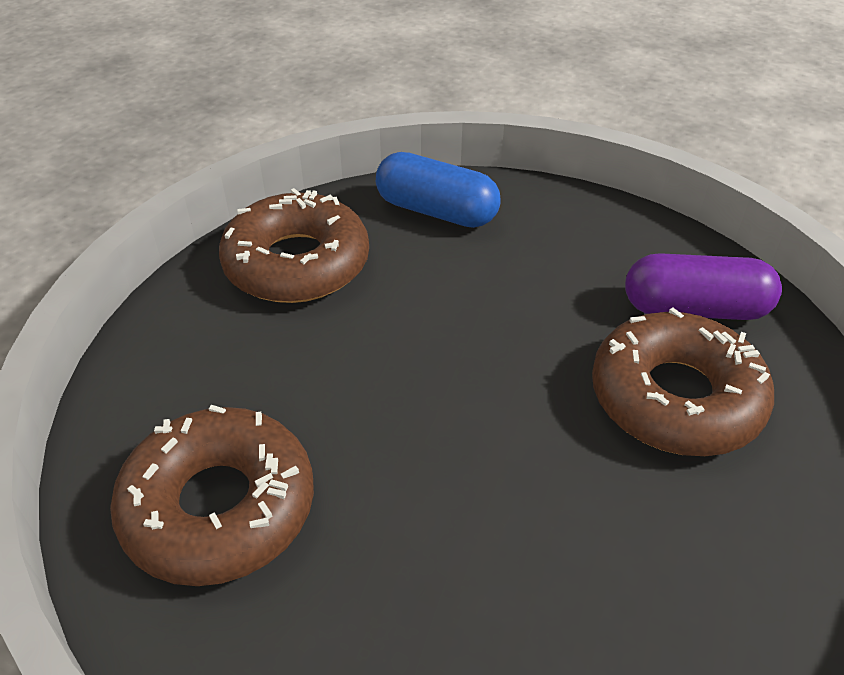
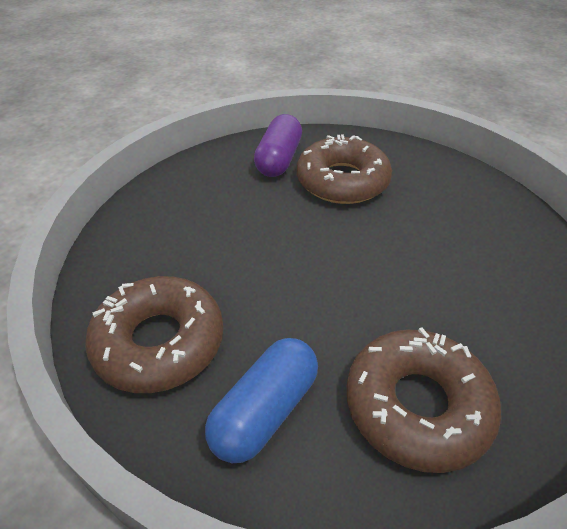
camera: 80 degrees left, 0 degrees up
blue capsule [376,152,501,228] -> blue capsule moved to [205,338,318,463]

